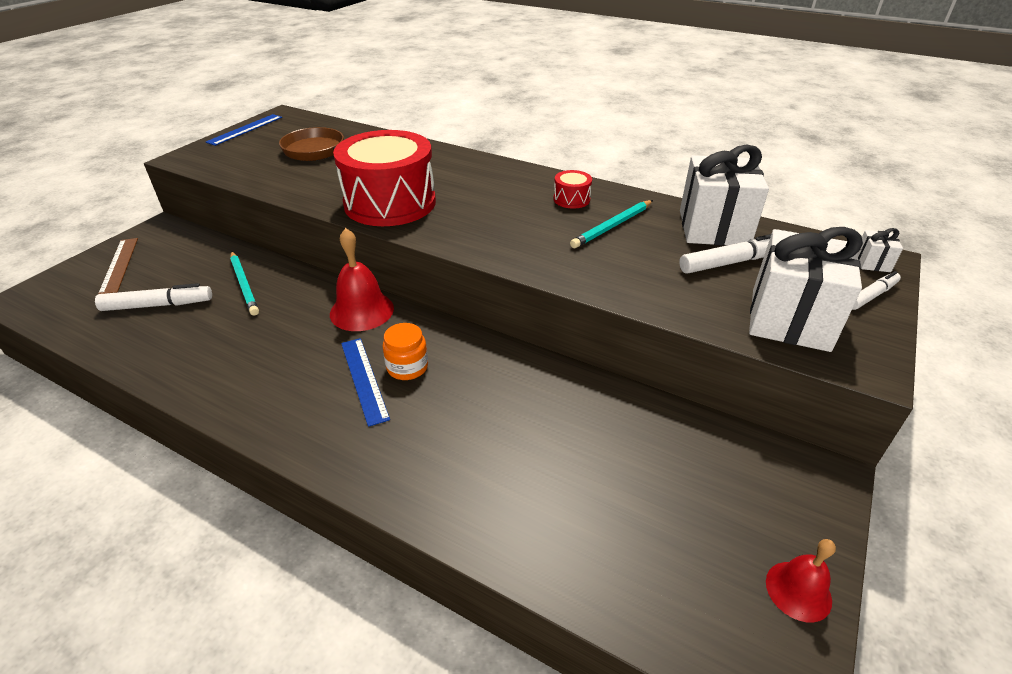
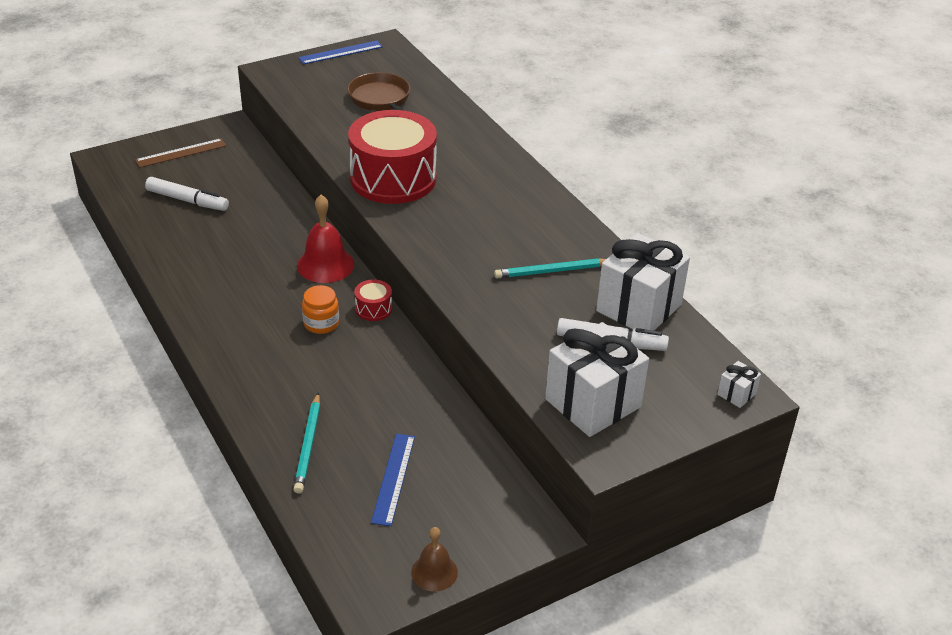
camera: 30 degrees right, 0 degrees up
brown ruler [98,238,138,294] -> brown ruler turned 45 degrees clockwise [135,138,226,168]
turquoise pencil [230,252,259,316] -> turquoise pencil moved to [293,393,320,494]
blue ruler [341,338,390,427] -> blue ruler moved to [371,434,415,526]
red drum [553,170,592,209] -> red drum moved to [354,279,392,321]
red bell [766,539,836,622] -> brown bell [411,527,458,592]
white marker [852,271,901,310] -> none

